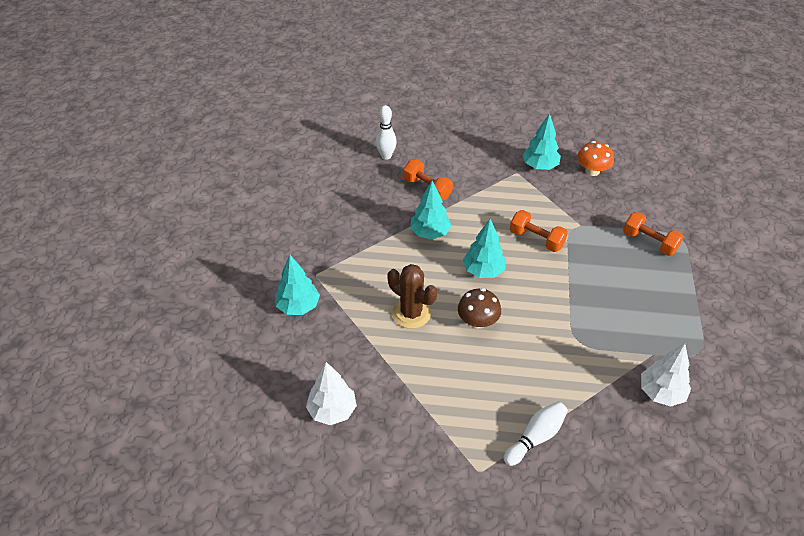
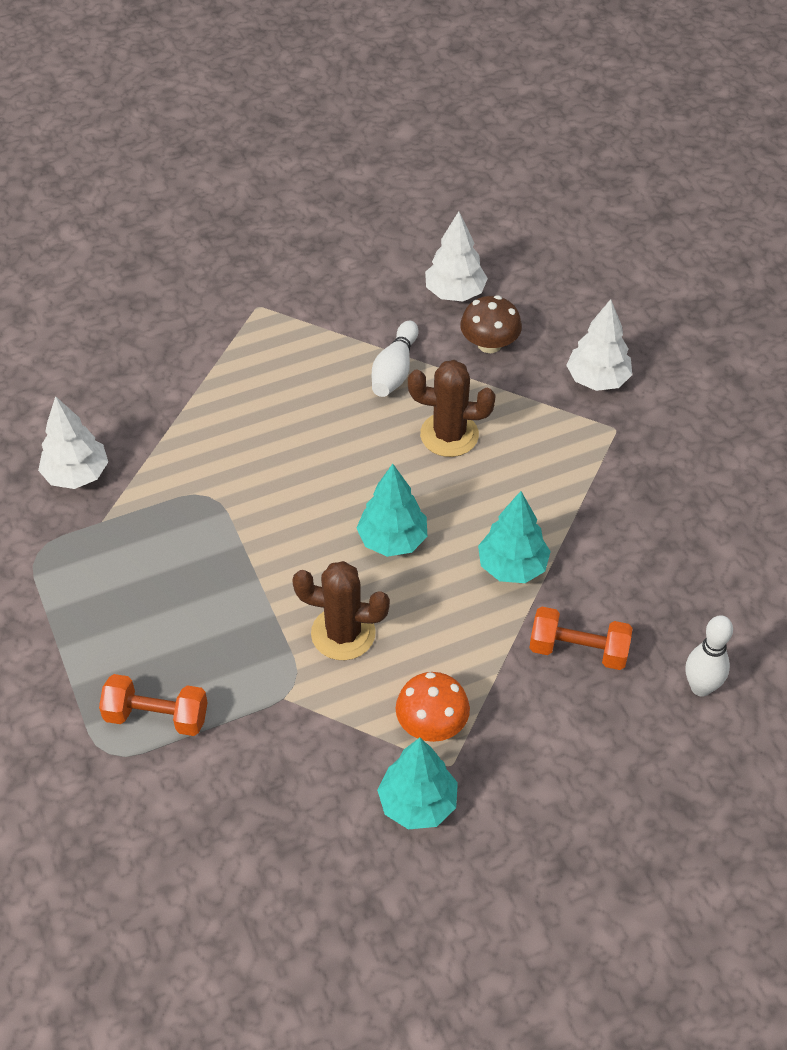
camera: 150 degrees right, 5 degrees up
turquoise tree [275,255,320,315] -> white tree [566,299,632,391]
brown mushroom [458,288,501,328] -> brown mushroom moved to [460,295,522,353]
white bowling pin [504,401,568,466] -> white bowling pin moved to [372,321,418,397]
orange dumbbell [510,210,568,252] -> brown cactus [292,561,390,660]
orange mushroom [577,141,614,176] -> orange mushroom moved to [396,672,470,742]

